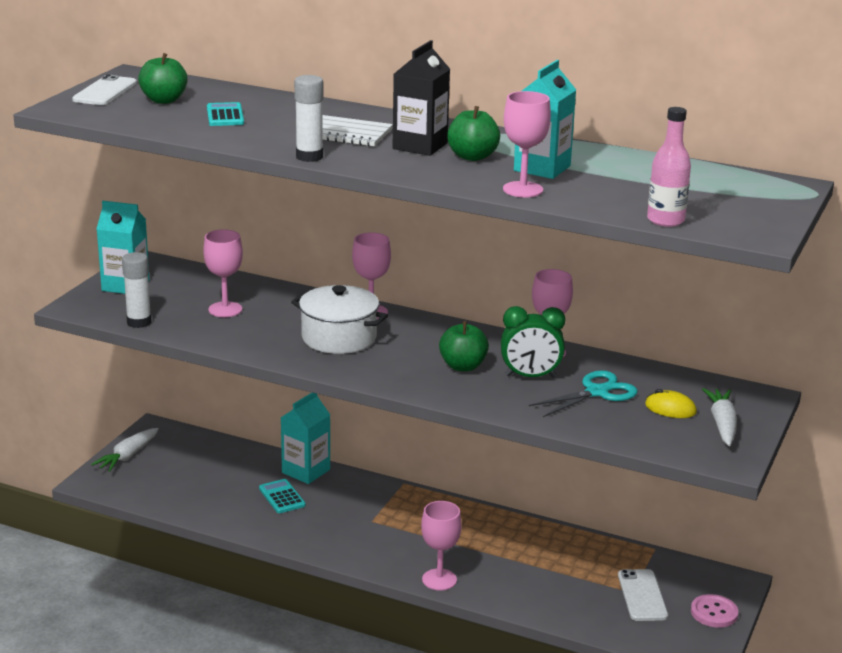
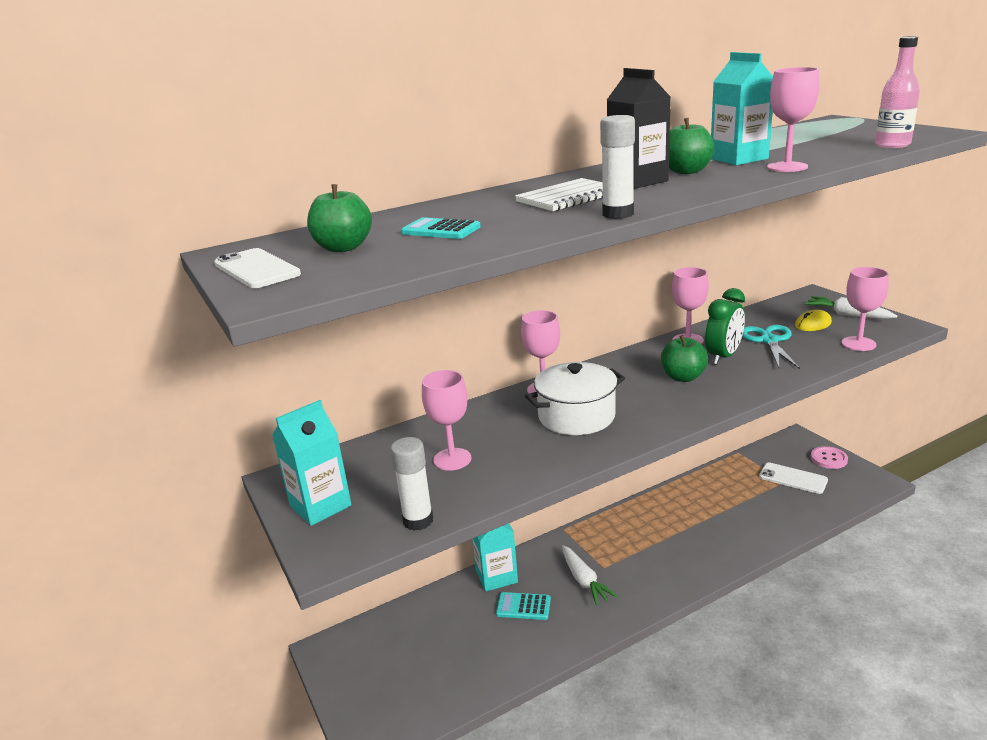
camera: 50 degrees left, 0 degrees up
white carrot [91,428,159,472] -> white carrot moved to [562,545,618,606]
pink goblet [421,501,462,591] -> pink goblet moved to [841,267,889,351]

